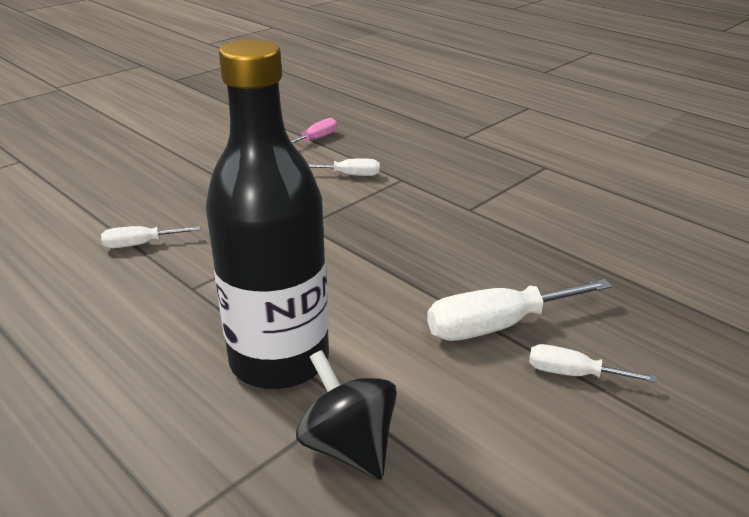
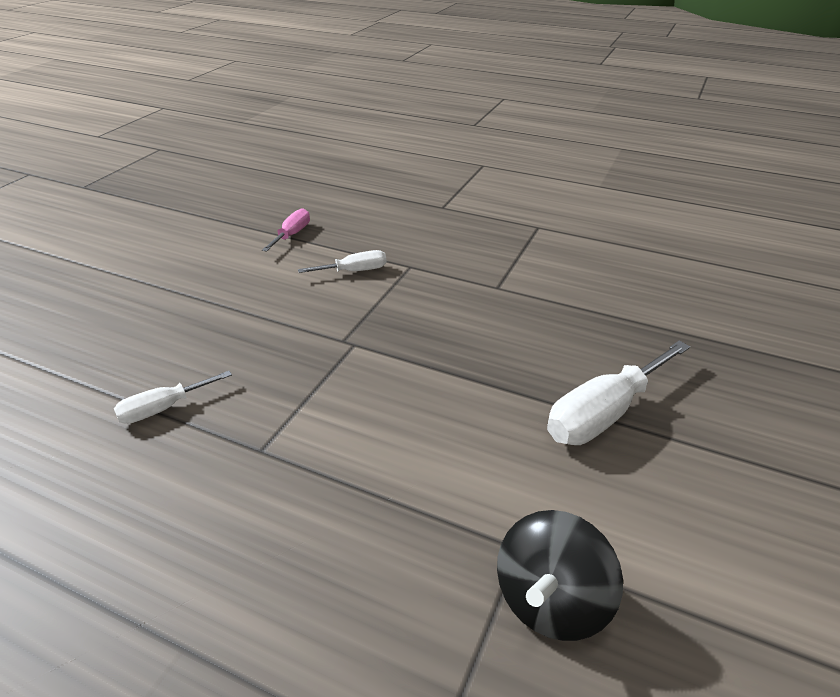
camera: 20 degrees left, 5 degrees up
black bottle [206,39,329,389] -> none
black spinning top [296,350,397,480] -> black spinning top turned 90 degrees counterclockwise [497,510,623,641]
white screwdriver [529,344,657,383] -> none

